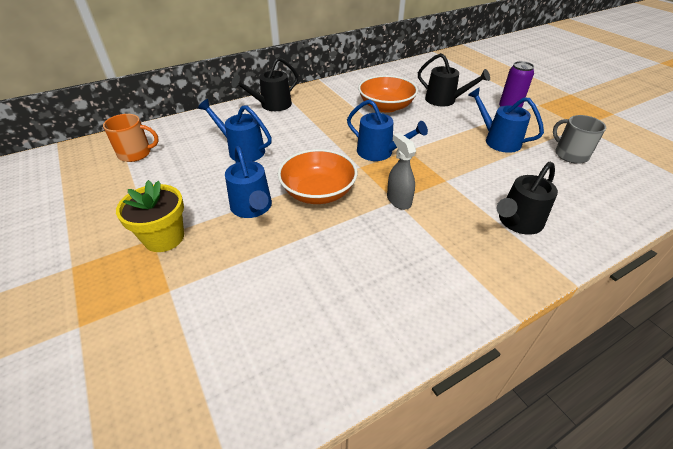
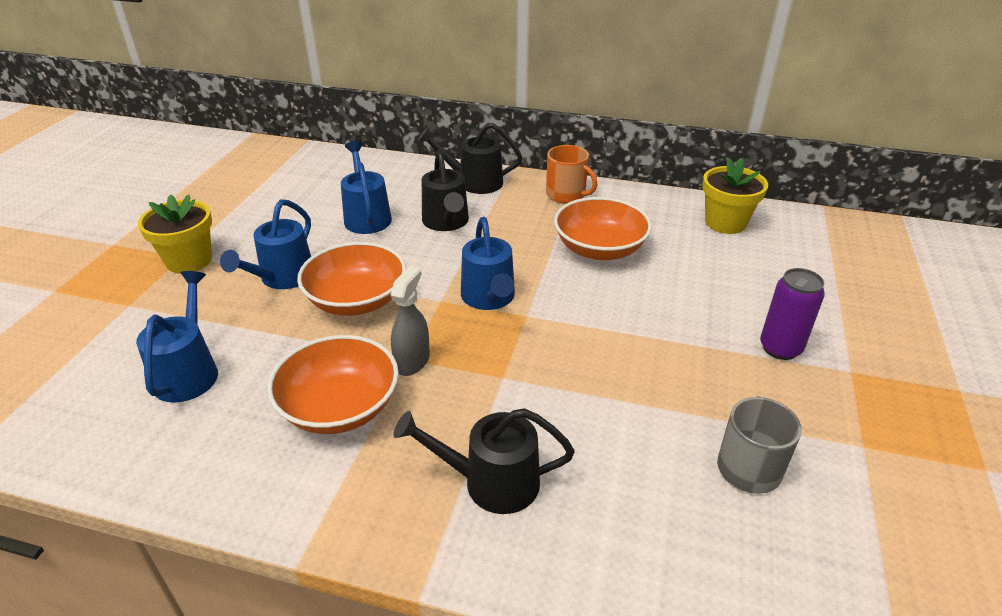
camera: 45 degrees right, 5 degrees down
orange mug [103,114,159,162] -> orange mug moved to [546,145,597,203]
black watering can [418,53,490,106] -> black watering can moved to [422,150,469,231]
blue watering can [468,87,544,153] -> blue watering can moved to [136,271,218,403]
none -> orange bowl [267,335,399,434]
none -> yellow flower pot [702,158,768,234]

